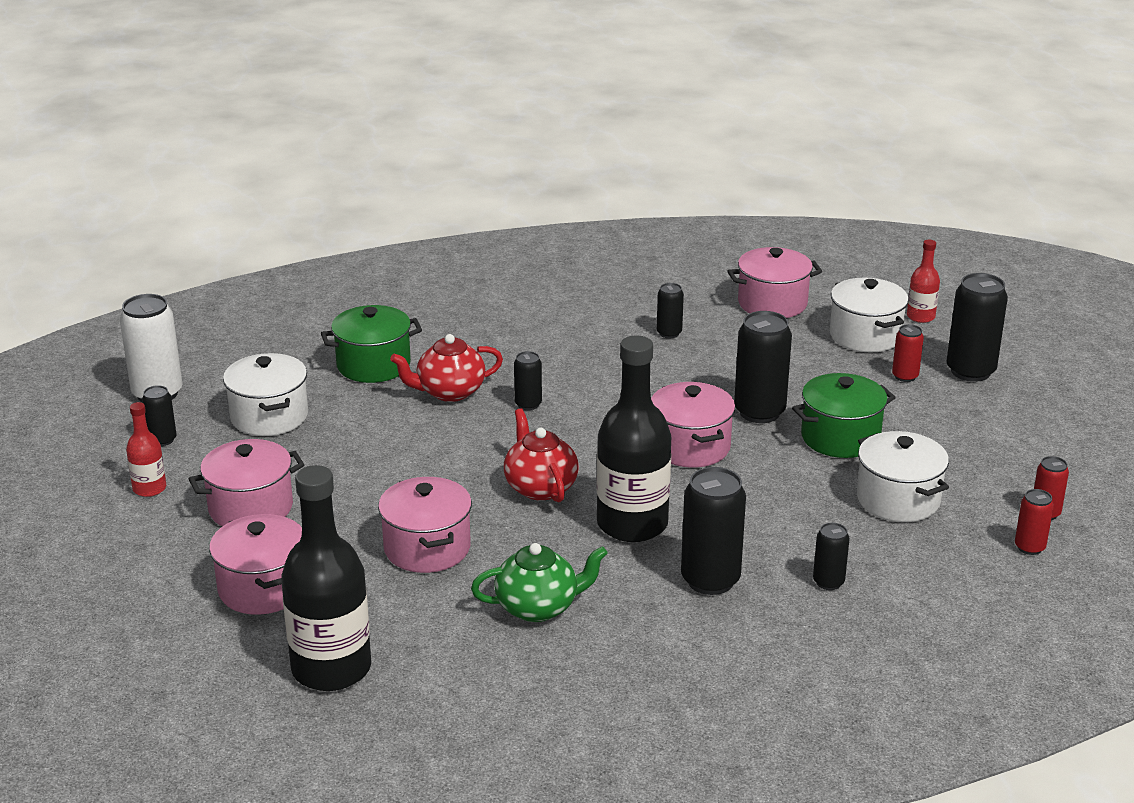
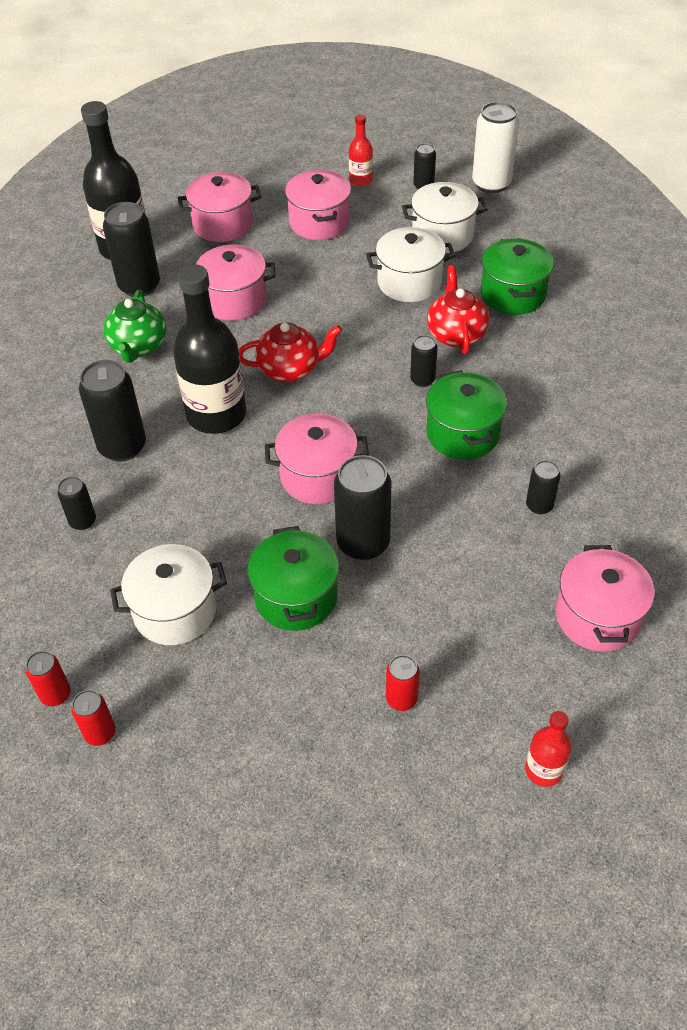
camera: 105 degrees right, 20 degrees up
white pot [830,278,909,352] -> white pot moved to [366,227,455,302]
black can [946,273,1008,382] -> black can moved to [103,202,160,297]
none -> green pot [426,370,507,460]

